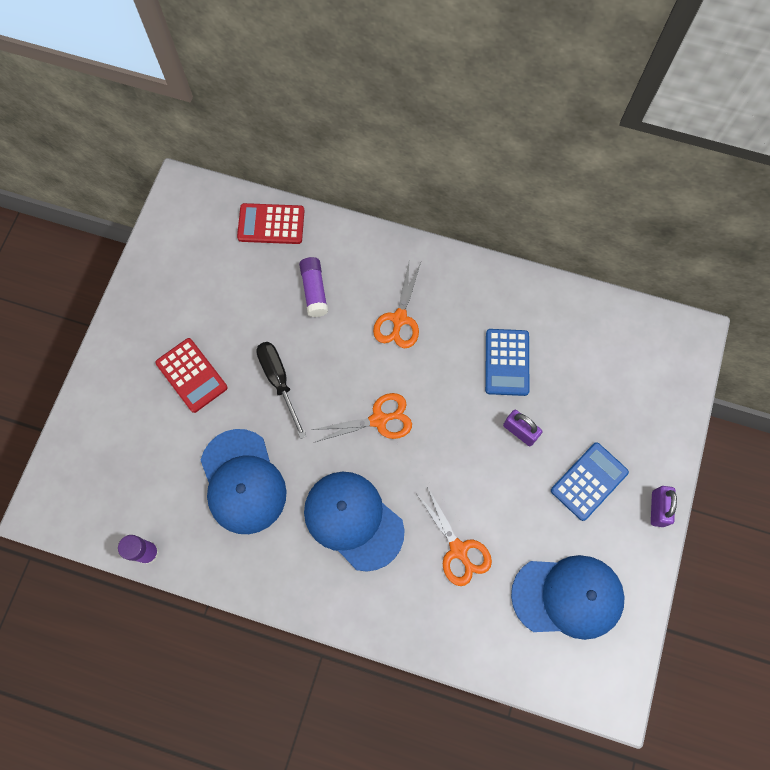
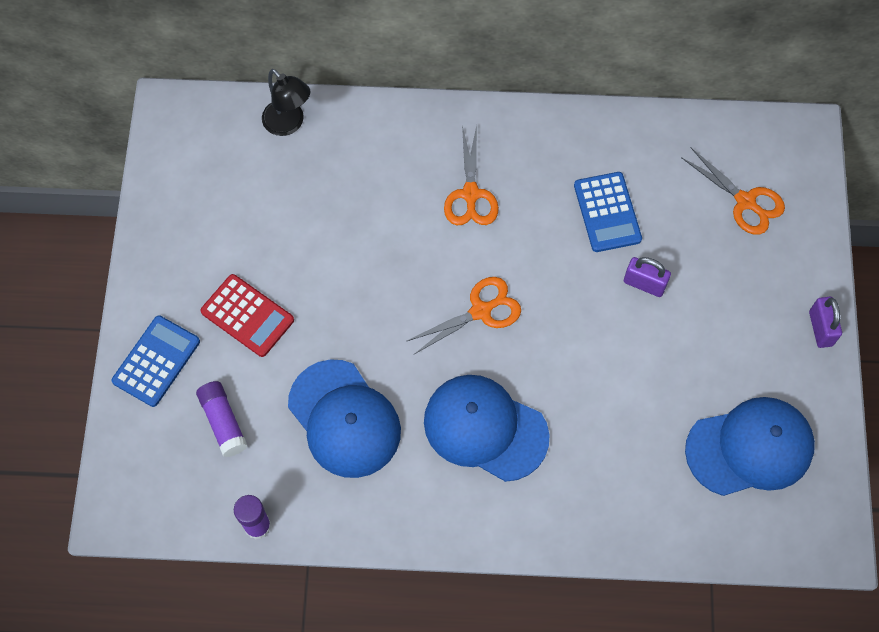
camera: 15 degrees left, 5 degrees down
red calculator [237,203,304,244] -> black lamp [262,69,310,136]
black screwdriver [256,342,307,439] -> none
purple glue stick [299,257,328,317] -> purple glue stick moved to [196,381,248,457]
orange scissors [416,486,492,586] -> orange scissors moved to [681,148,785,235]
blue calculator [551,442,629,521] -> blue calculator moved to [112,315,200,407]

